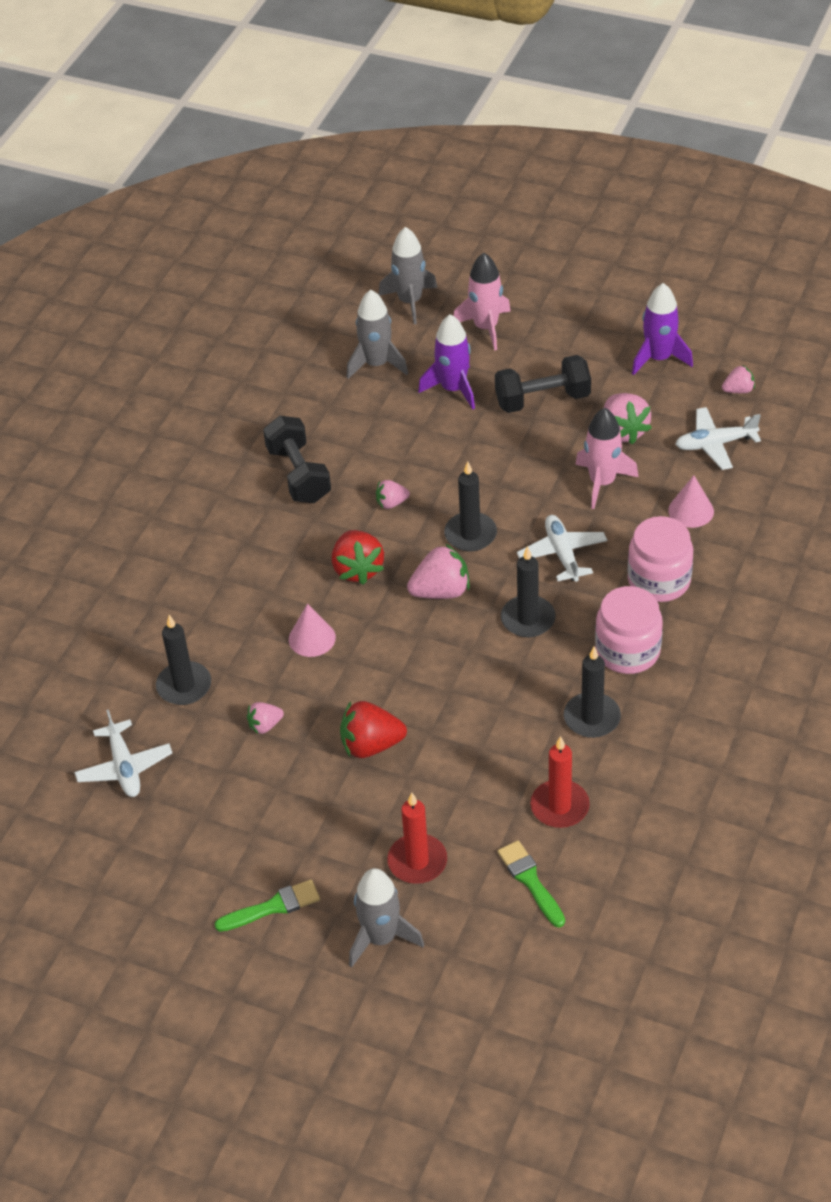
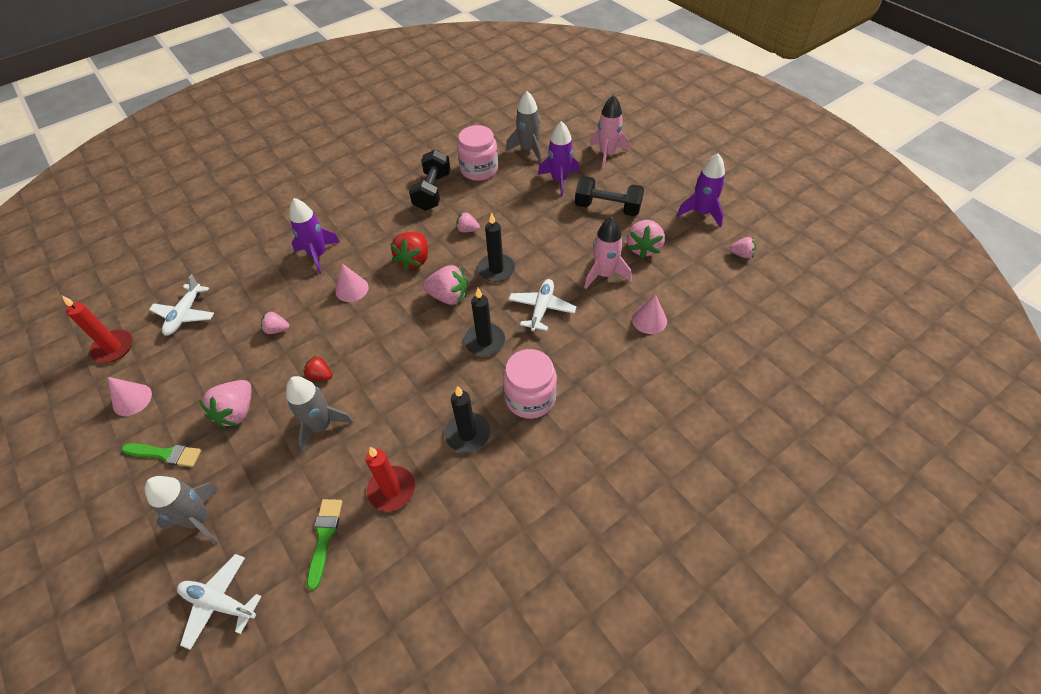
camera: 30 degrees right, 5 degrees up
black candle [156,615,211,705] -> none
red strawberry [340,701,407,758] -> red strawberry [303,356,332,380], size x0.57
grey rocket [379,227,437,324] -> grey rocket moved to [286,376,354,454]
red candle [387,793,447,884] -> red candle moved to [62,296,133,362]
pink jar [628,516,693,602] -> pink jar moved to [457,125,498,181]
white plane [675,407,761,470] -> white plane moved to [177,554,262,650]
none -> pink cone [108,377,152,416]
none -> pink strawberry [199,380,252,428]
none -> purple rocket [289,198,340,274]

